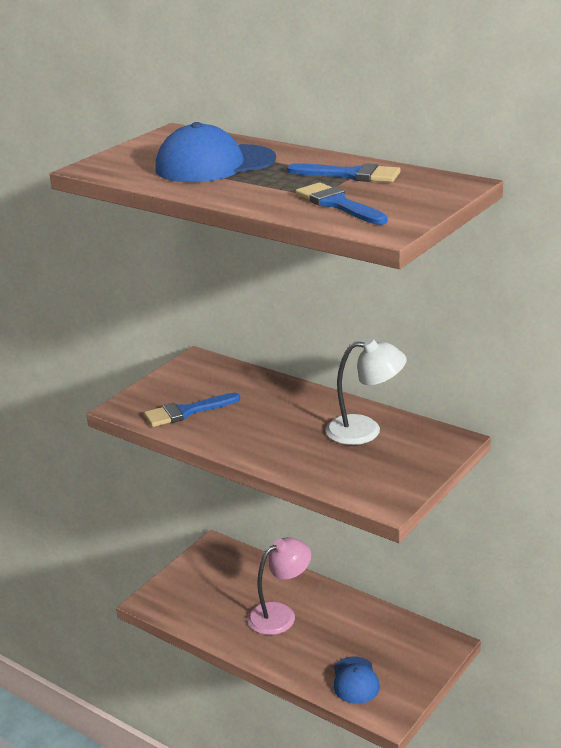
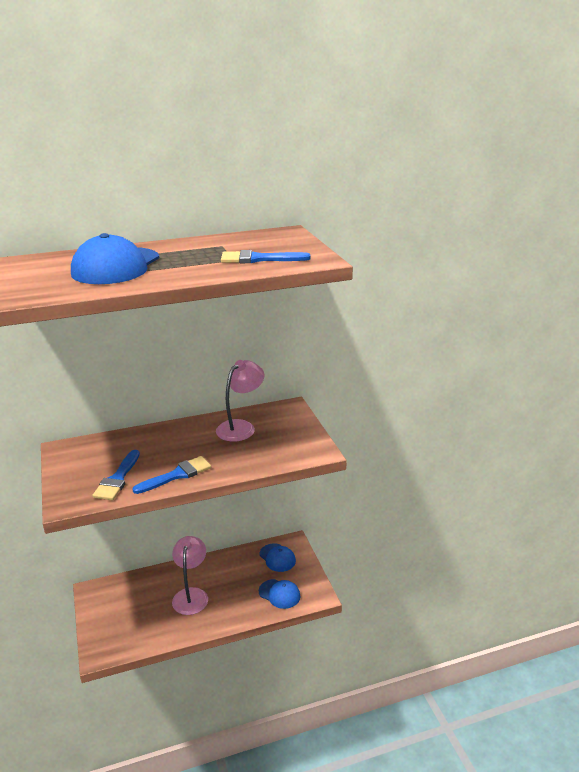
camera: 55 degrees left, 0 degrees up
blue brush [287,163,400,182] -> blue brush moved to [133,456,211,494]
white lamp [326,338,406,445] -> pink lamp [216,360,265,442]
none -> blue cap [260,543,296,572]

